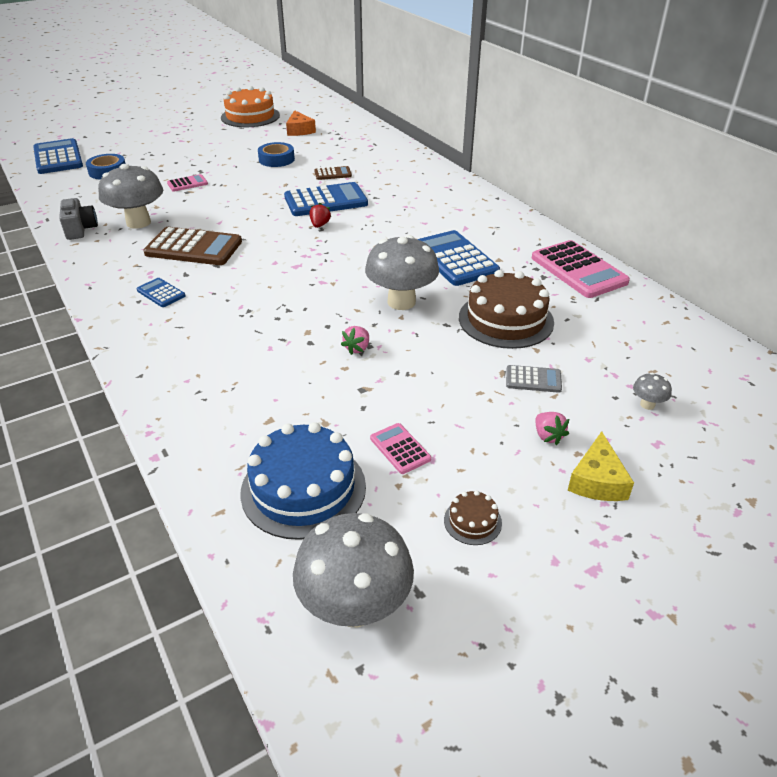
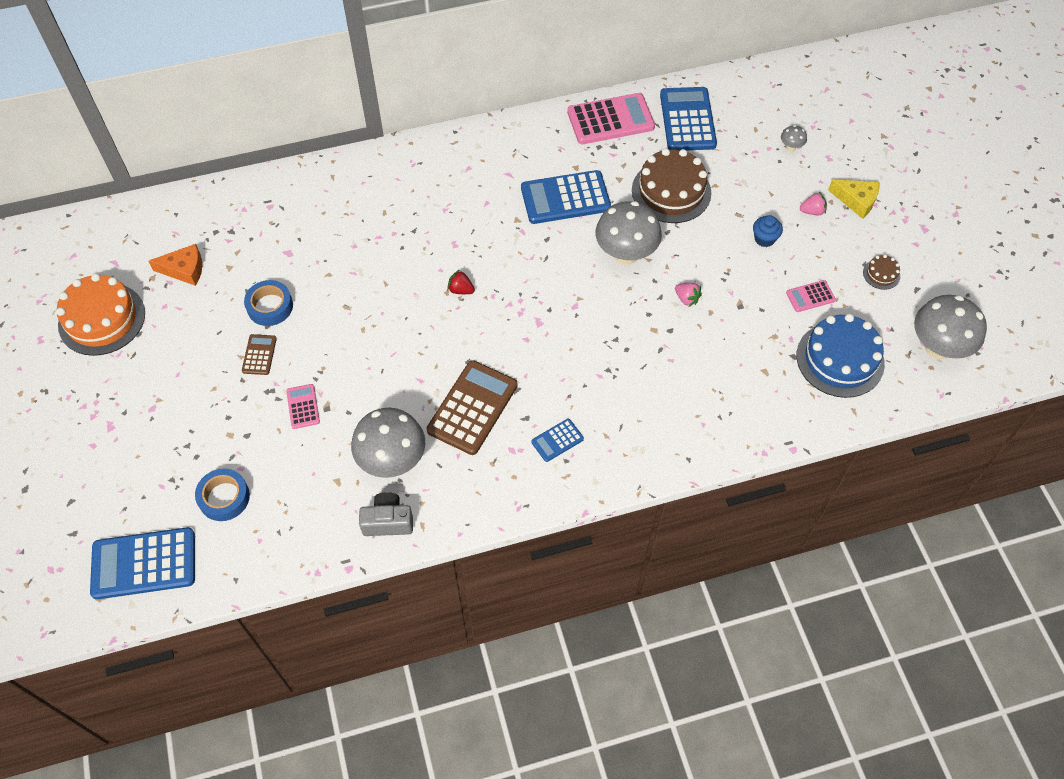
camera: 75 degrees left, 20 degrees up
blue calculator [284,182,368,216] -> blue calculator moved to [660,87,717,150]
brown calculator [315,166,352,180] -> brown calculator moved to [242,334,277,375]
grey calculator [506,365,562,393] -> none
none -> blue cupcake [753,215,783,247]

